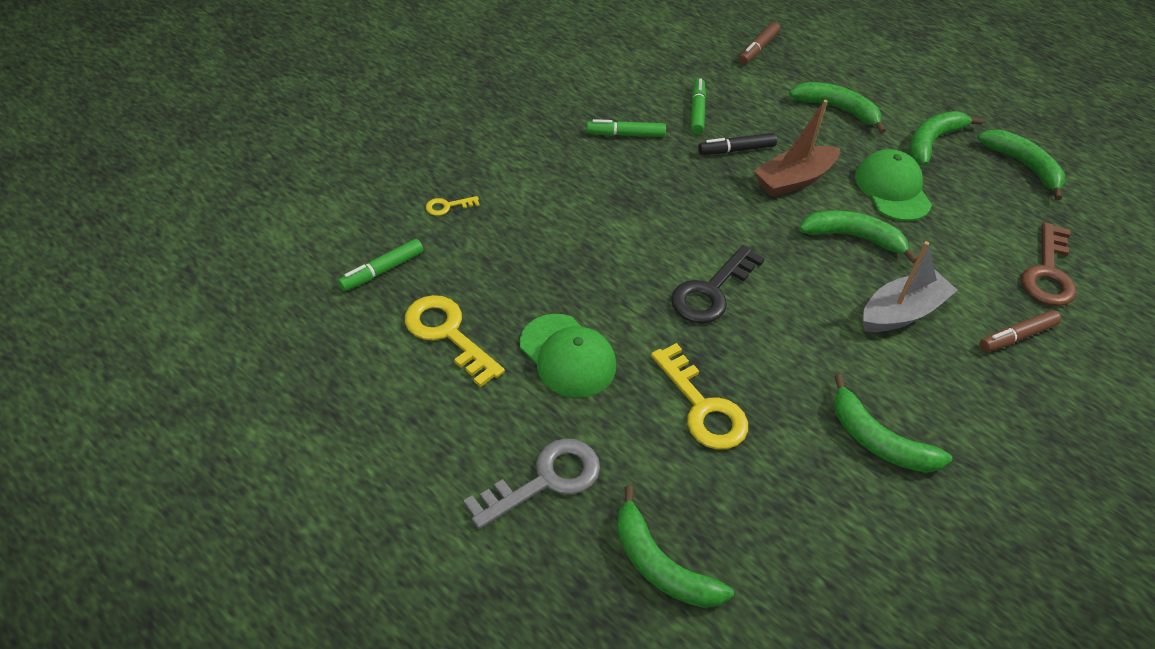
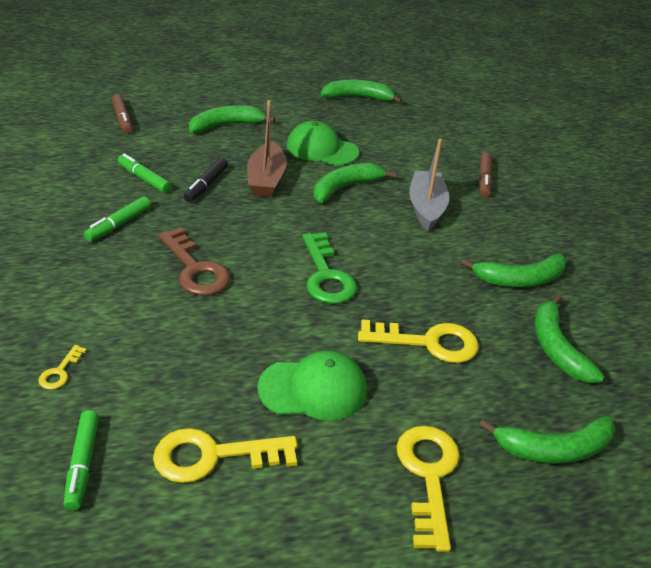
camera: 55 degrees left, 10 degrees down
grey key [463,438,600,529] -> yellow key [396,426,460,552]
black key [671,245,765,323] -> green key [302,232,357,304]
green banana [909,111,984,166] -> green banana moved to [534,294,604,383]
brown key [1021,222,1076,306] -> brown key moved to [158,227,230,296]

